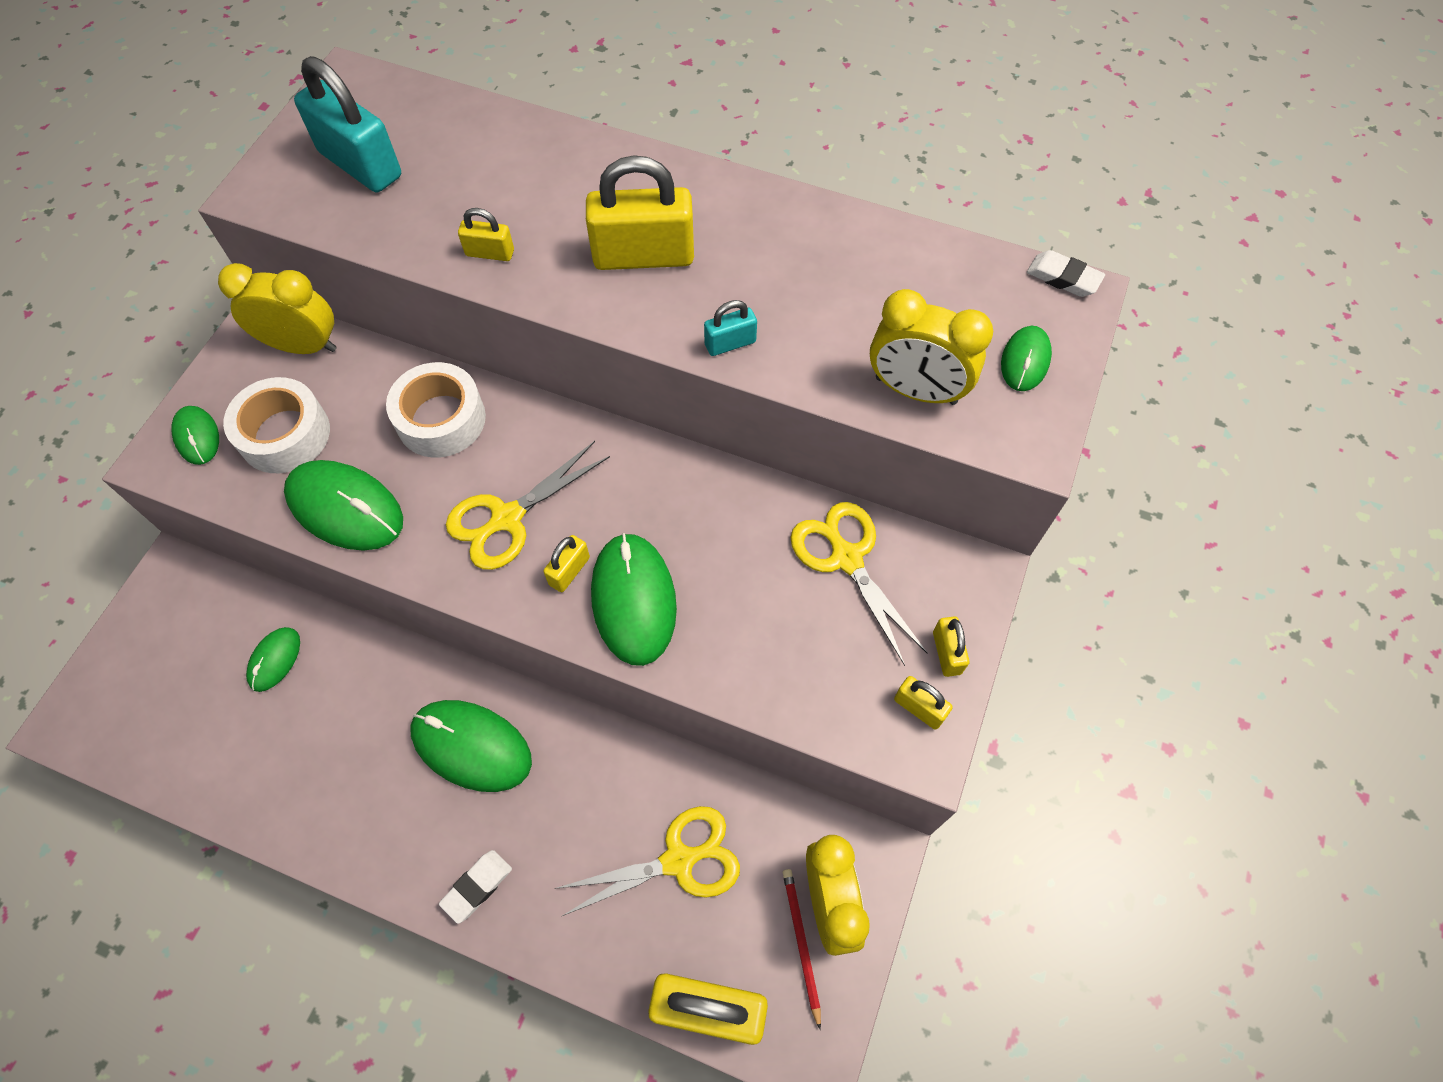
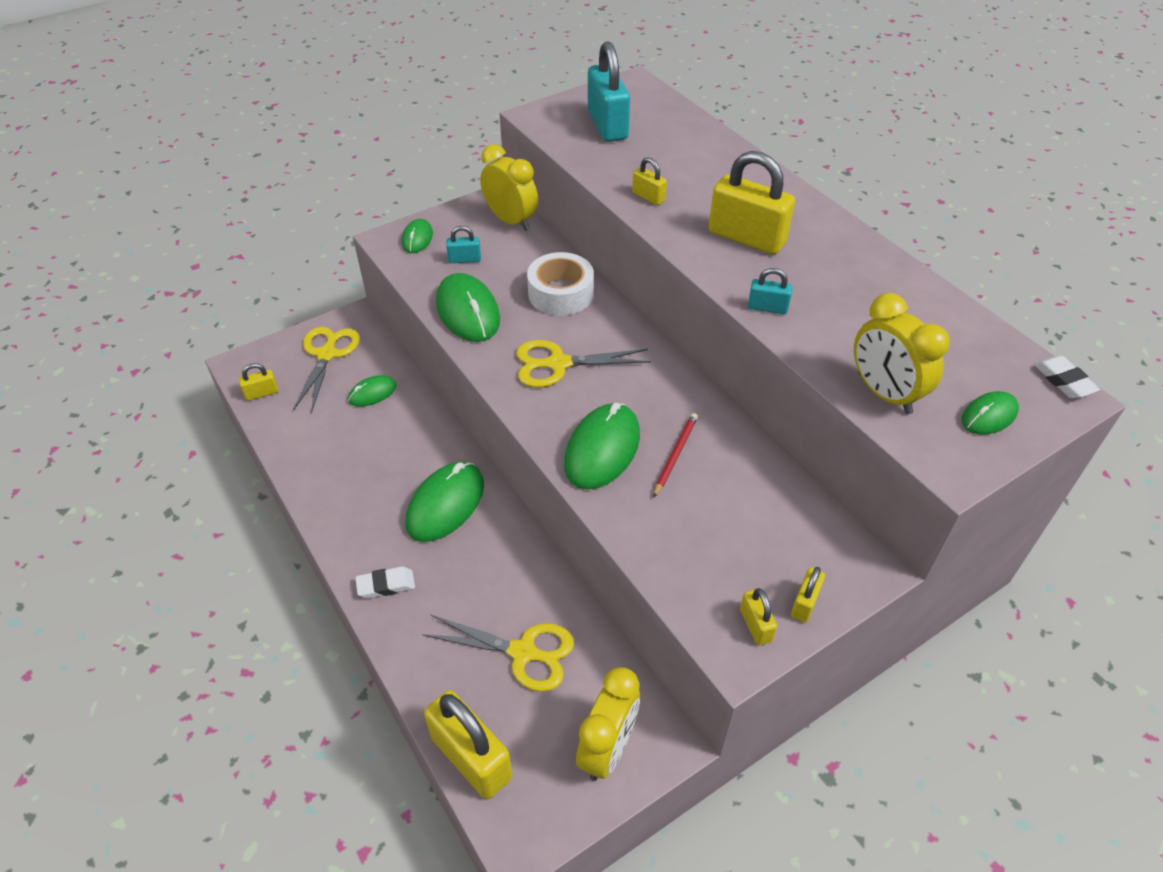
camera: 35 degrees right, 15 degrees down
white tape [223,377,330,473] -> turquoise padlock [446,226,481,263]
green mouse [410,700,532,792] -> green mouse turned 60 degrees clockwise [406,462,484,542]
yellow padlock [543,535,590,592] -> yellow padlock moved to [239,363,278,401]
red pencil [783,869,821,1029] -> red pencil moved to [653,413,698,498]
yellow scissors [790,502,928,666] -> yellow scissors moved to [293,327,360,413]

